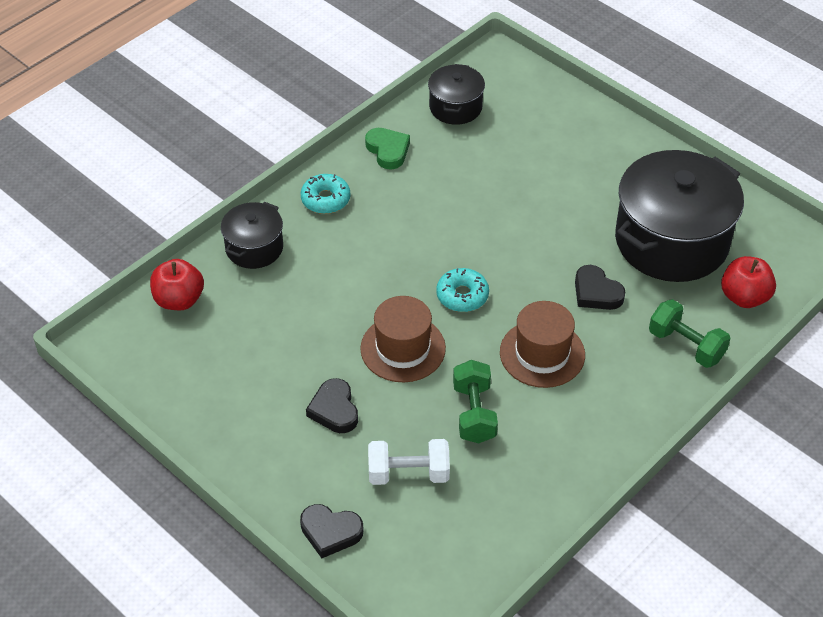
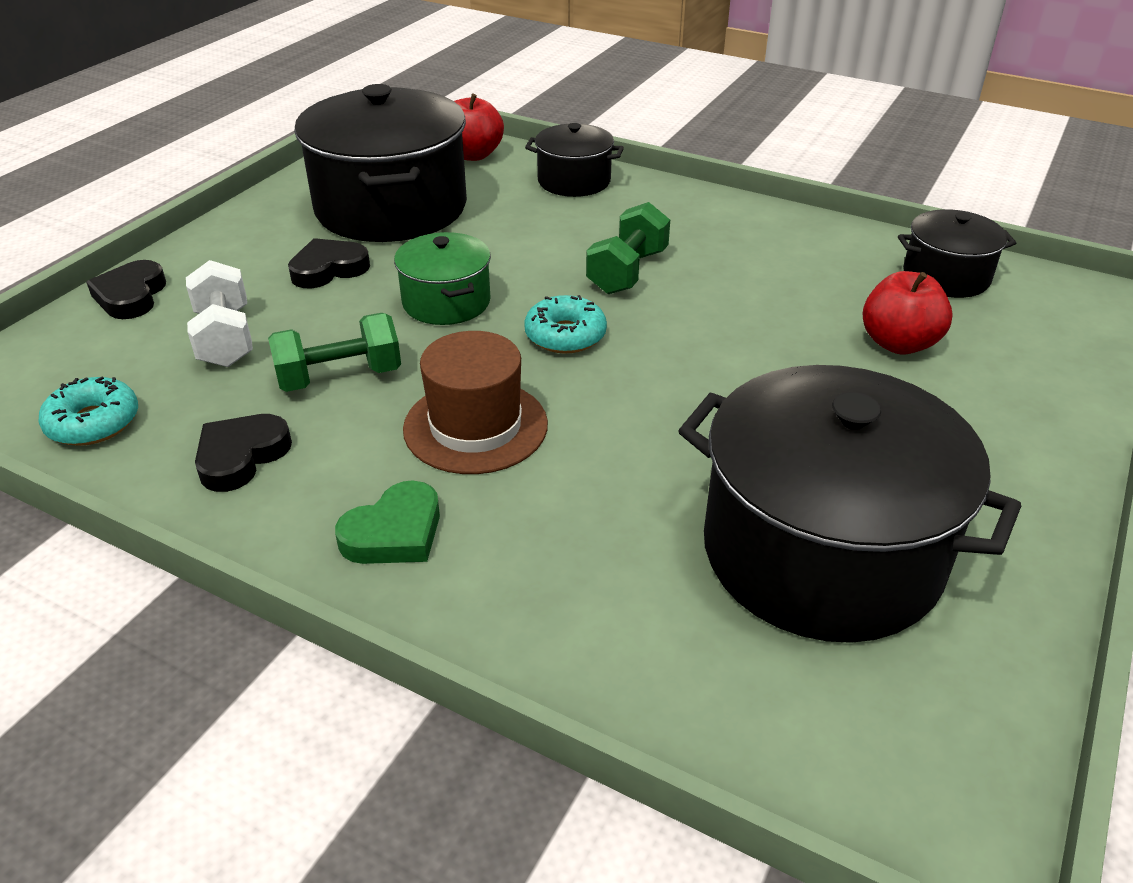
camera: 75 degrees right, 10 degrees down
turquoise donut [301,174,351,214] -> turquoise donut moved to [39,377,138,446]
brown hat [360,296,446,382] -> green pot [394,232,491,325]
green heart [365,128,410,169] -> green heart moved to [335,480,440,564]
black heart [575,265,625,310] -> black heart moved to [195,414,292,492]
green dumbbell [649,299,731,368] -> green dumbbell moved to [586,202,670,294]
red apple [721,256,776,308] -> red apple moved to [862,271,953,355]
none -> black pot [294,84,467,242]

